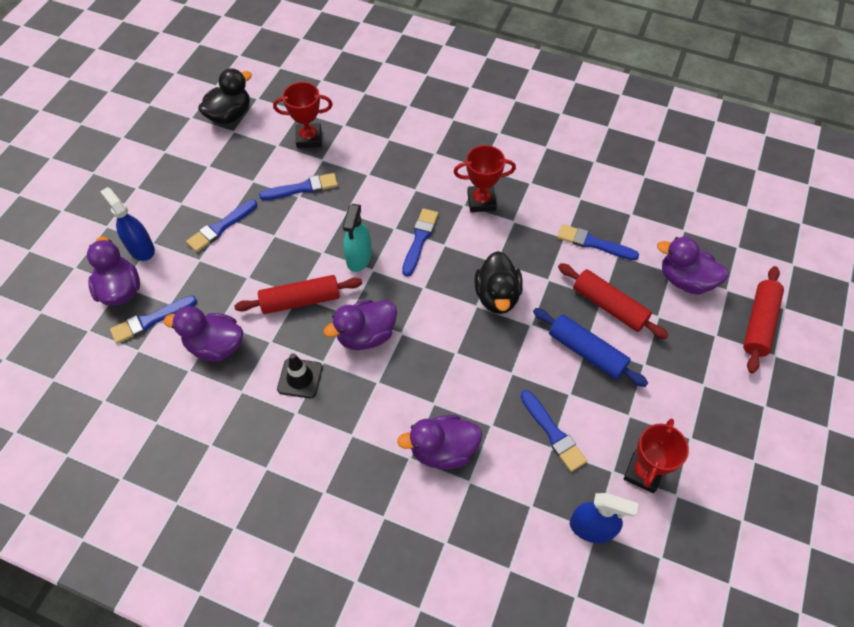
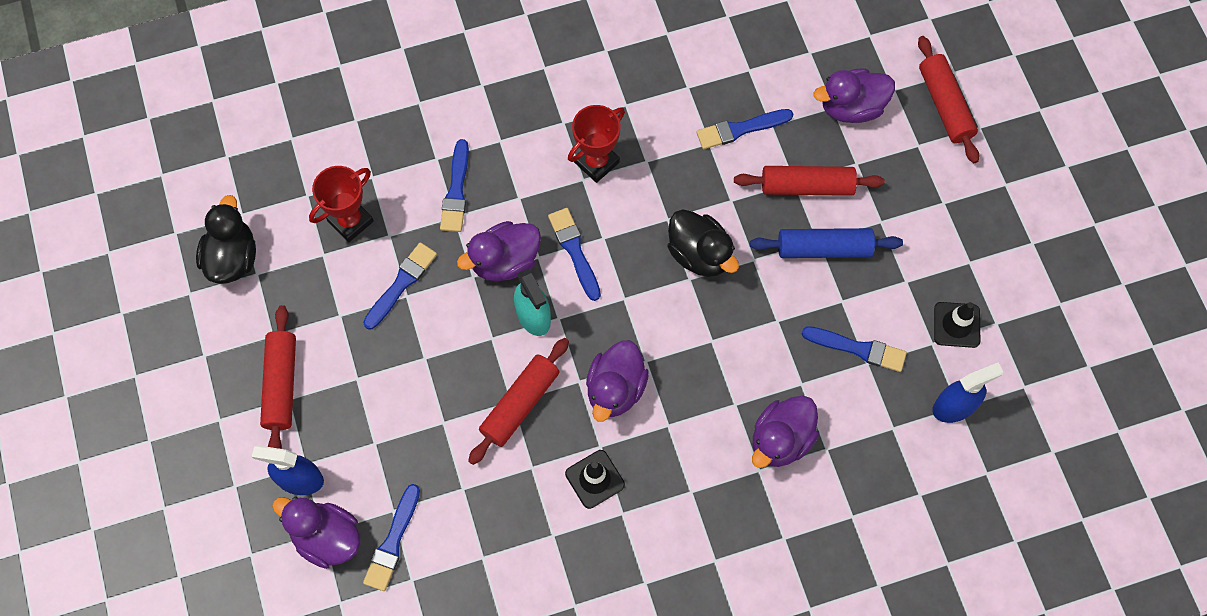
camera: 40 degrees left, 10 degrees up
purple duck [164,306,243,362] -> purple duck moved to [457,221,541,281]
blue brush [186,200,257,252] -> blue brush moved to [440,139,469,232]
red trophy [624,418,689,493] -> black traffic cone [934,302,980,348]
none -> red rolling pin [260,305,296,449]

